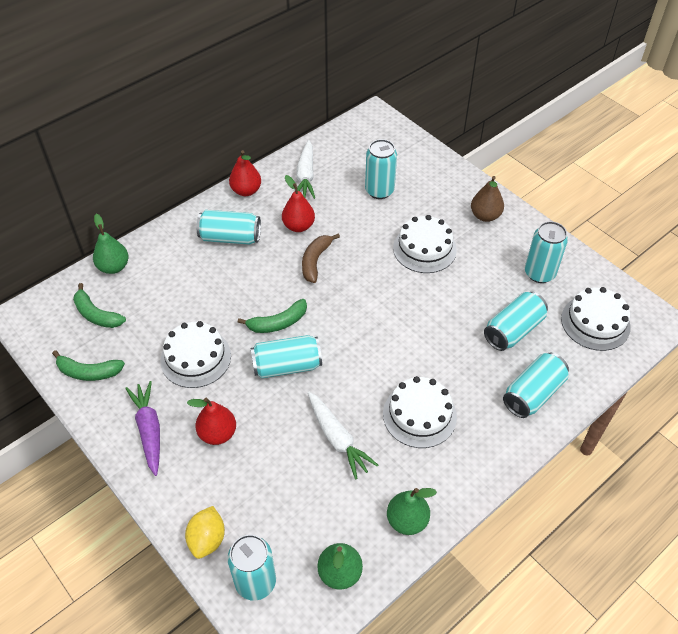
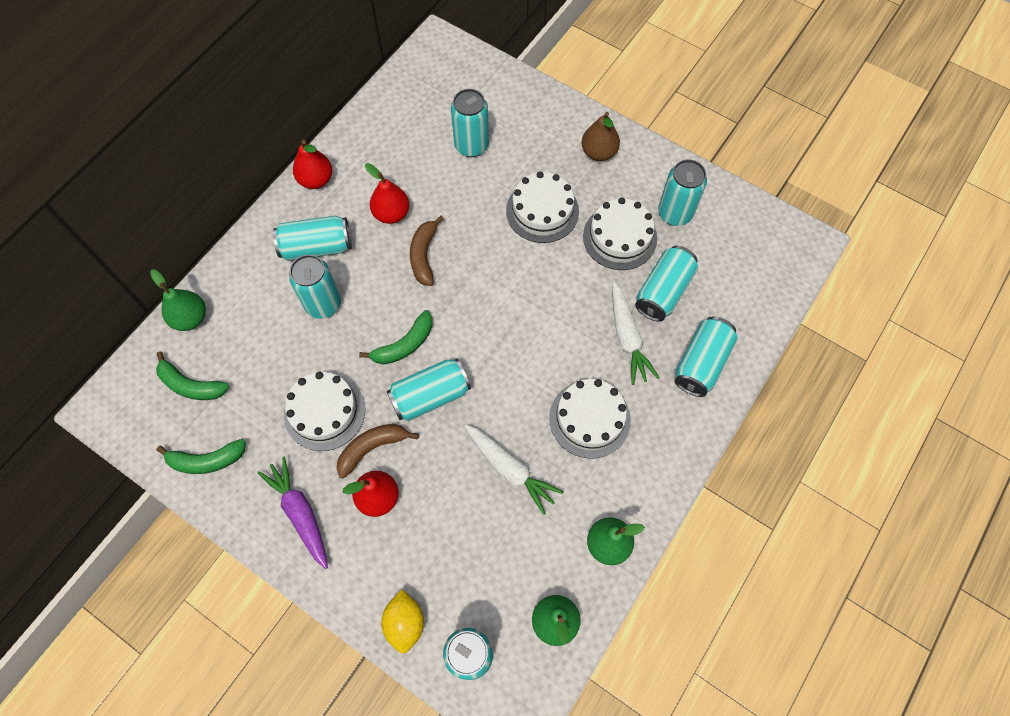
camera: 15 degrees left, 15 degrees up
white carrot [296,140,315,199] -> white carrot moved to [612,281,659,385]
white cake [561,287,631,351] -> white cake moved to [583,198,657,270]
none -> turquoise can [289,255,341,319]
none -> brown banana [337,424,419,479]

